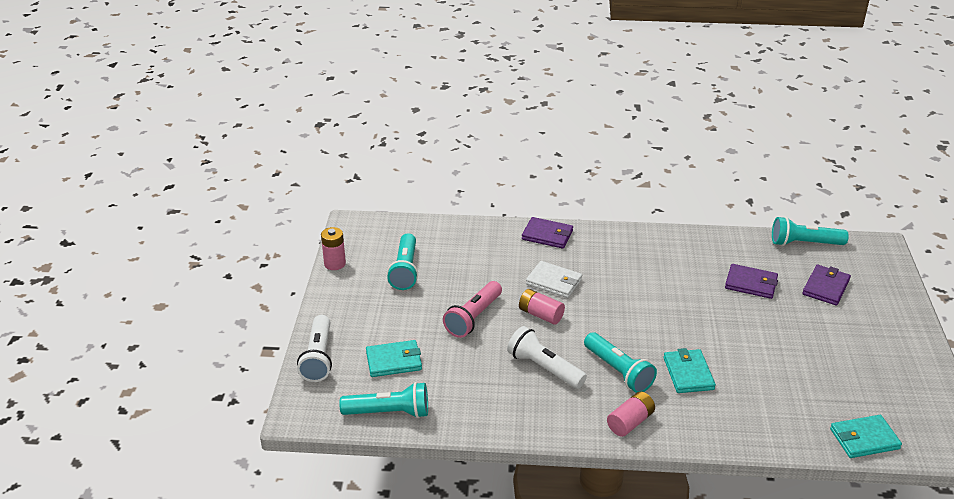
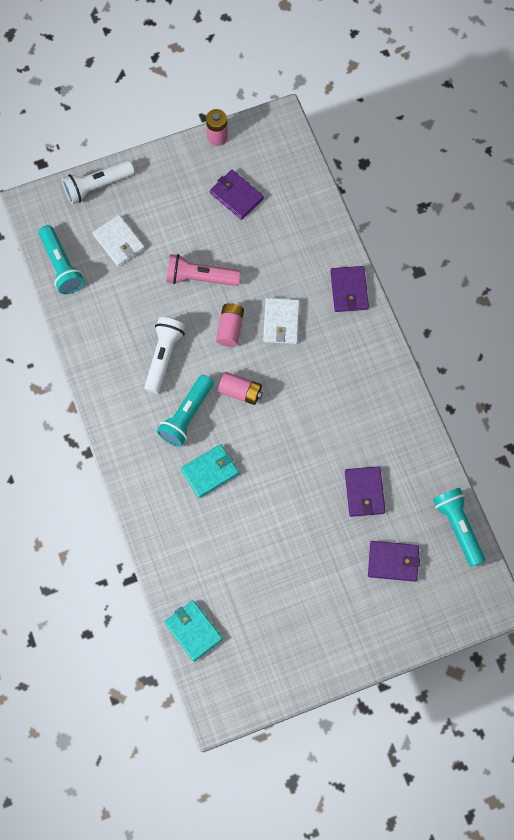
camera: 65 degrees right, 35 degrees up
turquoise wallet [366,340,422,377] -> white wallet [92,215,145,267]
turquoise flashlight [387,233,418,290] -> purple wallet [210,170,264,220]
pink battery [607,391,655,437] -> pink battery moved to [218,372,263,405]

